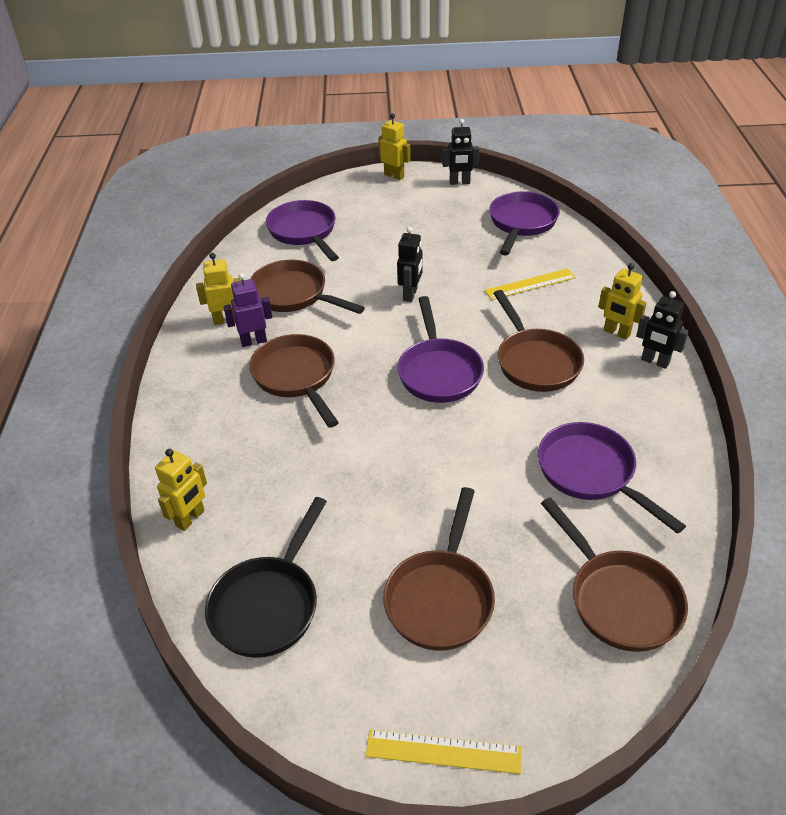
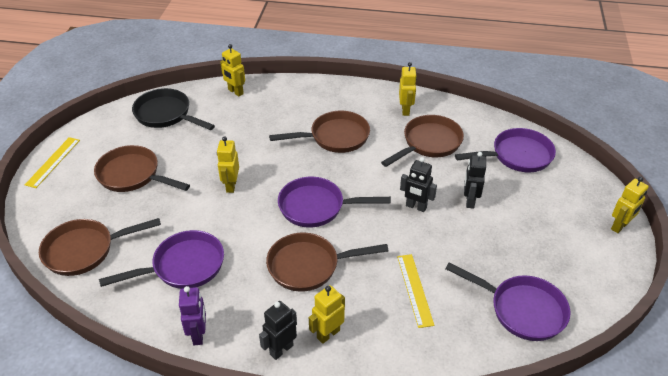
camera: 100 degrees right, 0 degrees up
purple robot [224,273,272,347] -> purple robot moved to [179,286,206,345]
black robot [443,119,480,185] -> black robot moved to [464,152,486,209]
none -> yellow robot [217,136,239,193]

